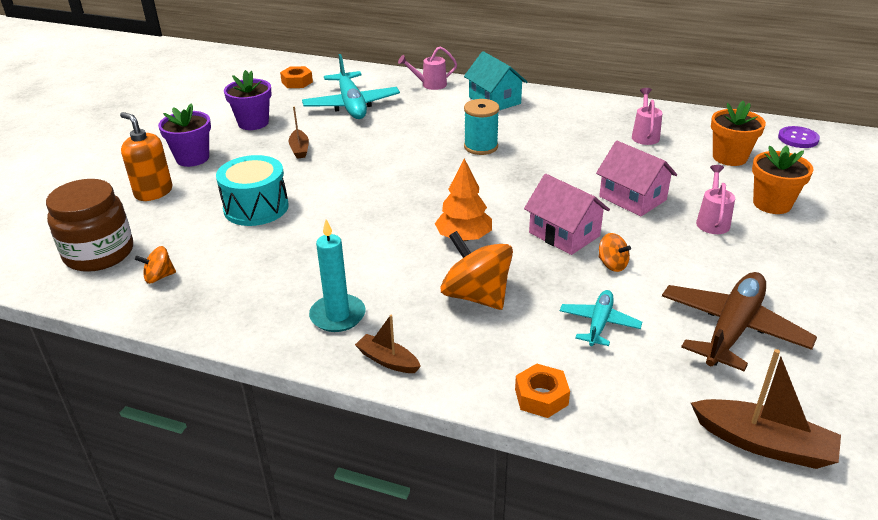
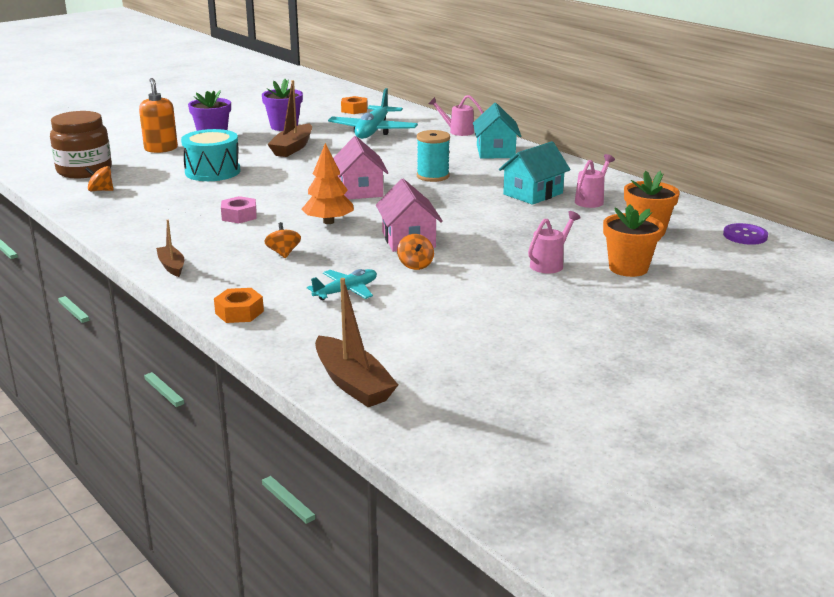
camera: 30 degrees right, 10 degrees down
brown boat [289,107,309,159] -> brown boat [268,80,312,157], size x1.69
turquoise candle [309,219,365,332] -> none
orange spinning top [440,231,513,310] -> orange spinning top [264,222,301,258], size x0.50
pink house [596,141,677,216] -> pink house moved to [333,136,389,199]
brown plane [662,272,817,371] -> none
none -> pink nut [221,196,257,223]
none -> turquoise house [499,141,571,205]

